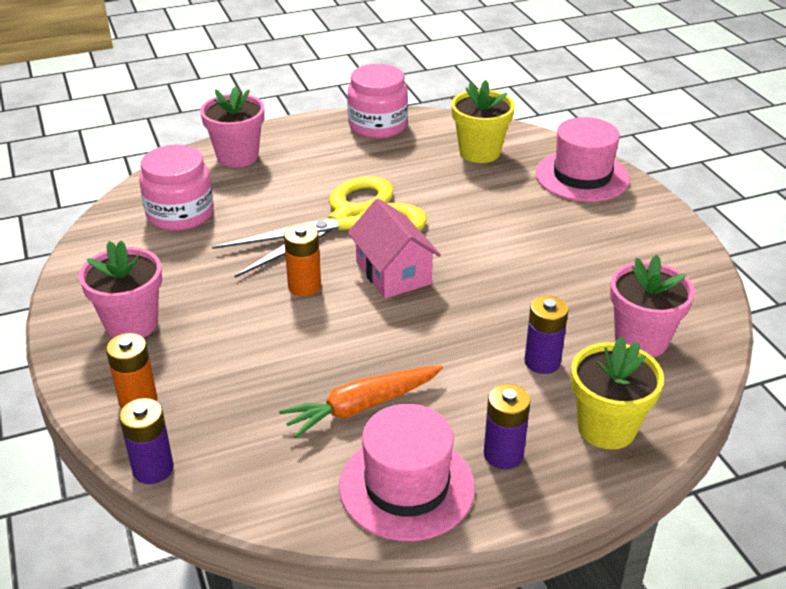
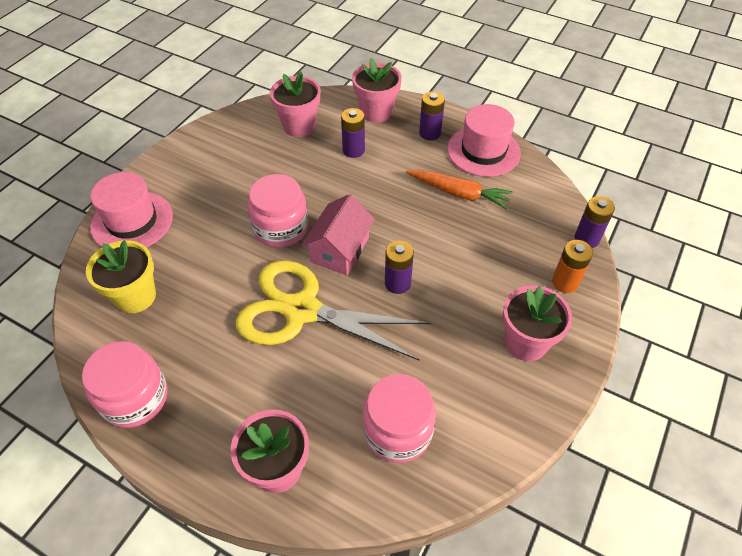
camera: 130 degrees left, 15 degrees up
orange battery [284,224,321,296] -> purple battery [385,241,414,294]
yellow flower pot [571,337,664,450] -> pink flower pot [352,58,402,123]
none -> pink jar [248,174,308,248]

